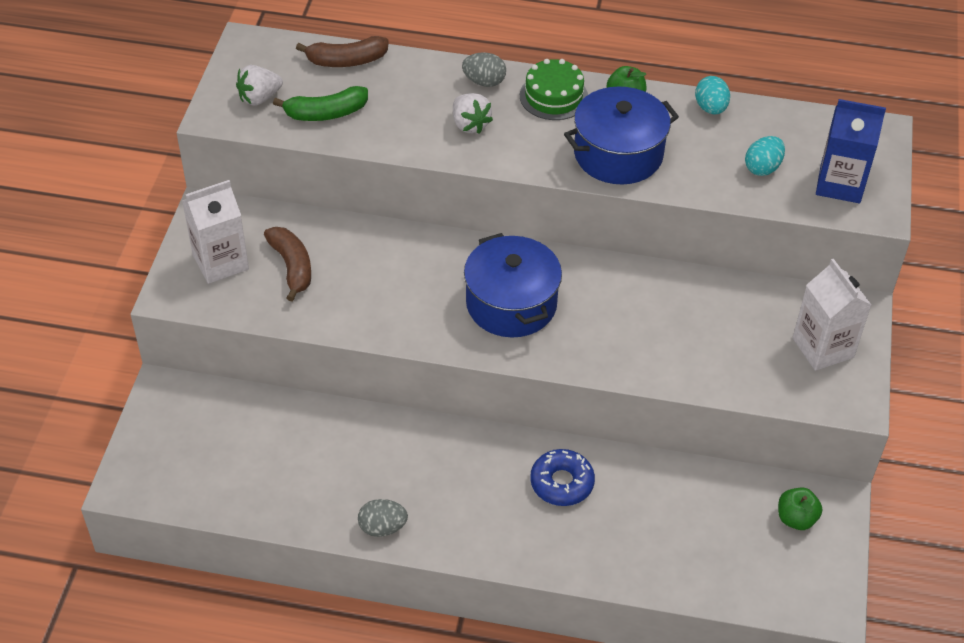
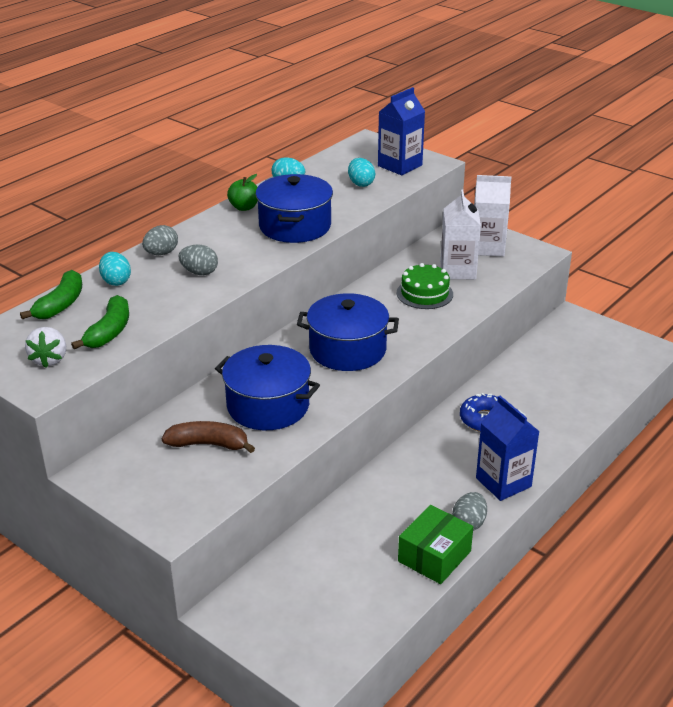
camera: 60 degrees left, 15 degrees down
white carton [182,180,249,284] -> white carton moved to [440,189,481,279]
brown banana [296,36,389,67] -> green banana [20,270,82,319]
white strawberry [453,93,493,134] -> grey egg [179,244,218,275]
green cake [520,59,588,120] -> green cake moved to [397,263,453,309]
green apple [778,488,822,530] -> none
none -> turquoise egg [99,252,131,286]
none -> blue pot [215,345,320,430]
none -> green box [398,505,473,584]
none -> blue carton [476,396,540,501]

